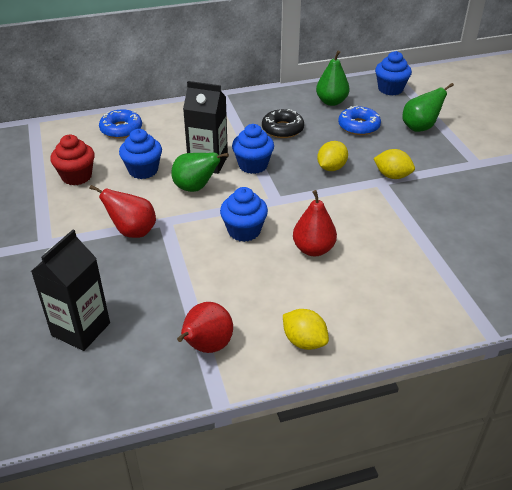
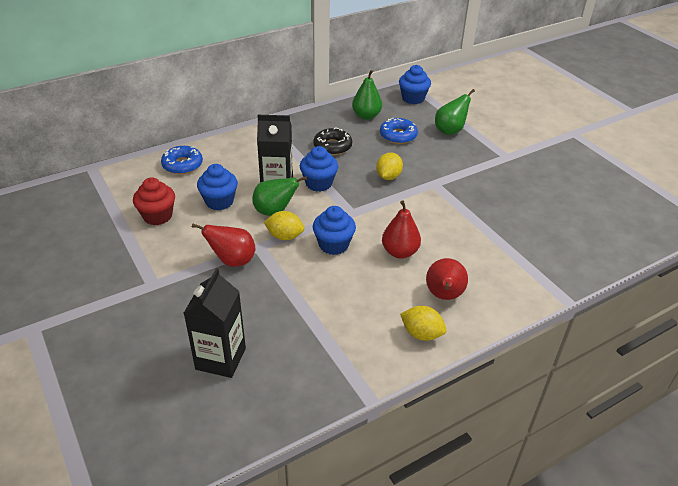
camera: 15 degrees left, 0 degrees up
red pear [177,302,233,353] -> red pear moved to [426,258,468,300]
yellow lemon [373,149,415,179] -> yellow lemon moved to [264,211,305,240]

